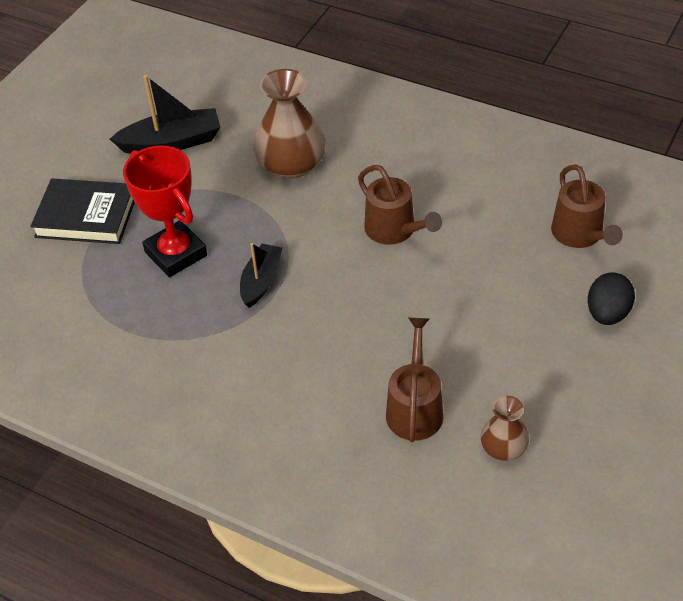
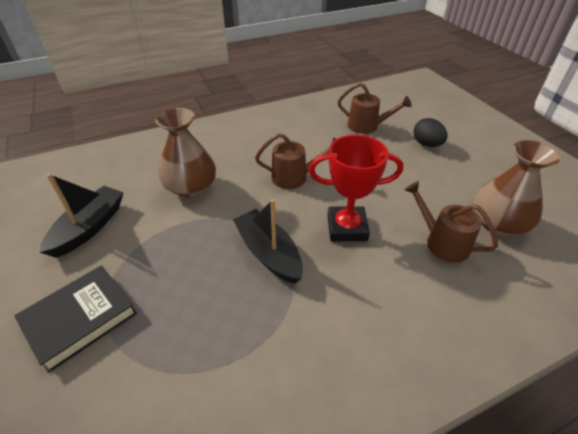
camera: 55 degrees left, 5 degrees down
red trophy [123,146,207,277] -> red trophy moved to [309,135,403,241]
black boat [240,243,282,308] -> black boat [233,199,303,284], size x1.52
brown vase [481,396,529,461] -> brown vase [473,140,561,236], size x1.86

